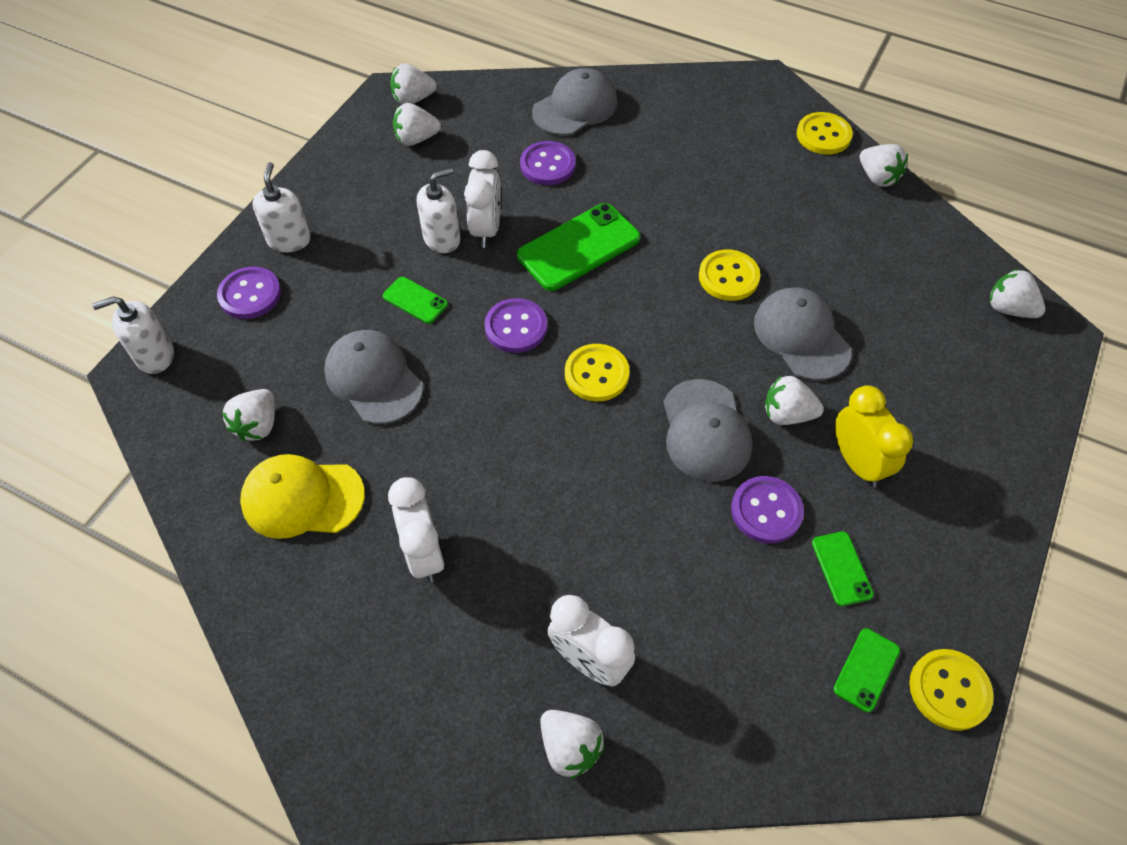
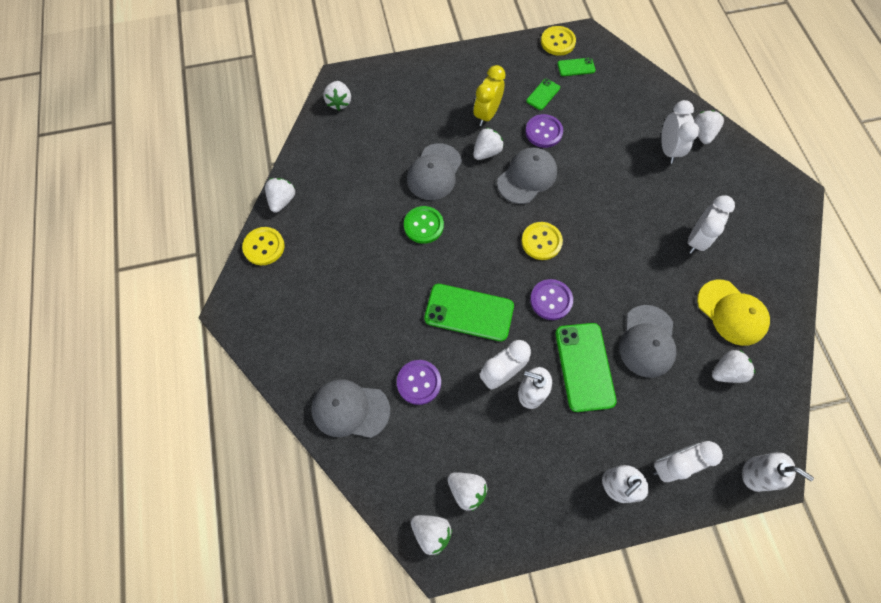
camera: 130 degrees left, 10 degrees up
purple button [217,266,281,319] -> white clock [653,441,723,482]
green phone [383,277,448,324] -> green phone [555,323,617,412], size x1.97
yellow button [699,250,760,301] -> green button [404,206,444,244]
white strawberry [765,376,824,425] -> white strawberry turned 105 degrees counterclockwise [473,128,504,160]

